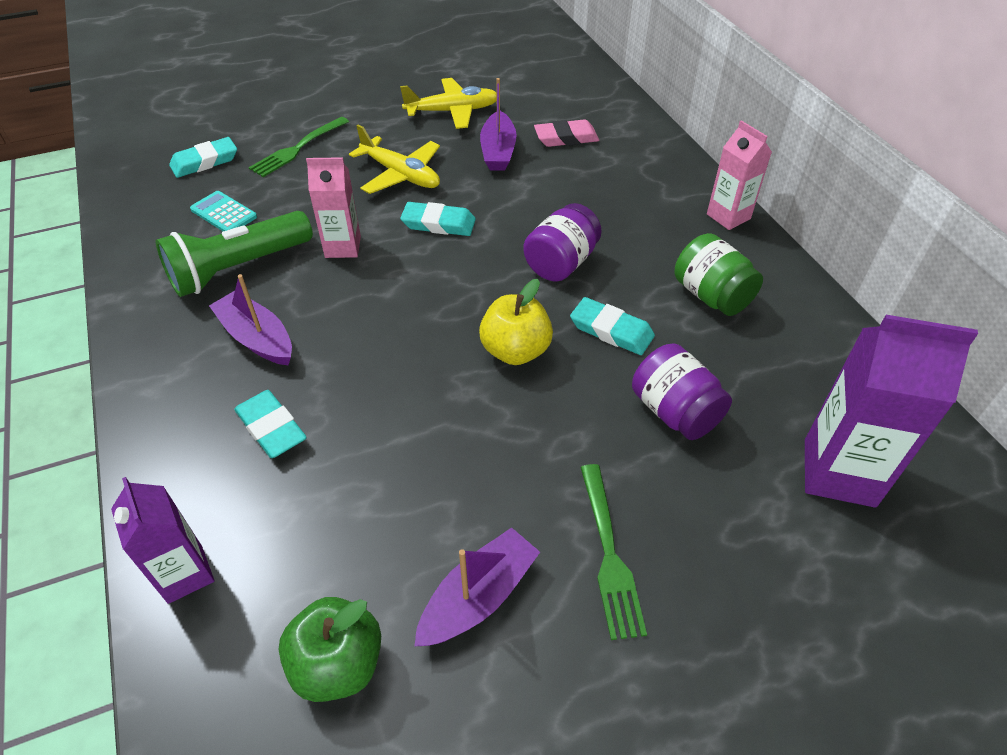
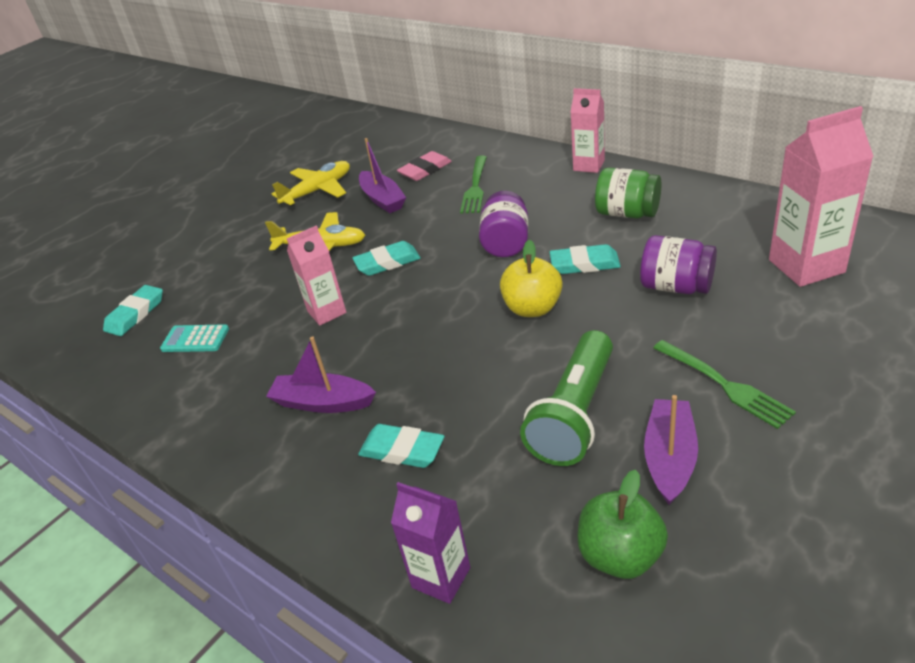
camera: 25 degrees left, 10 degrees down
green flashlight [156,211,313,297] -> green flashlight moved to [520,330,613,466]
green fork [249,117,349,177] -> green fork moved to [460,155,487,214]
purple carton [805,315,978,508] -> pink carton [769,106,874,287]

